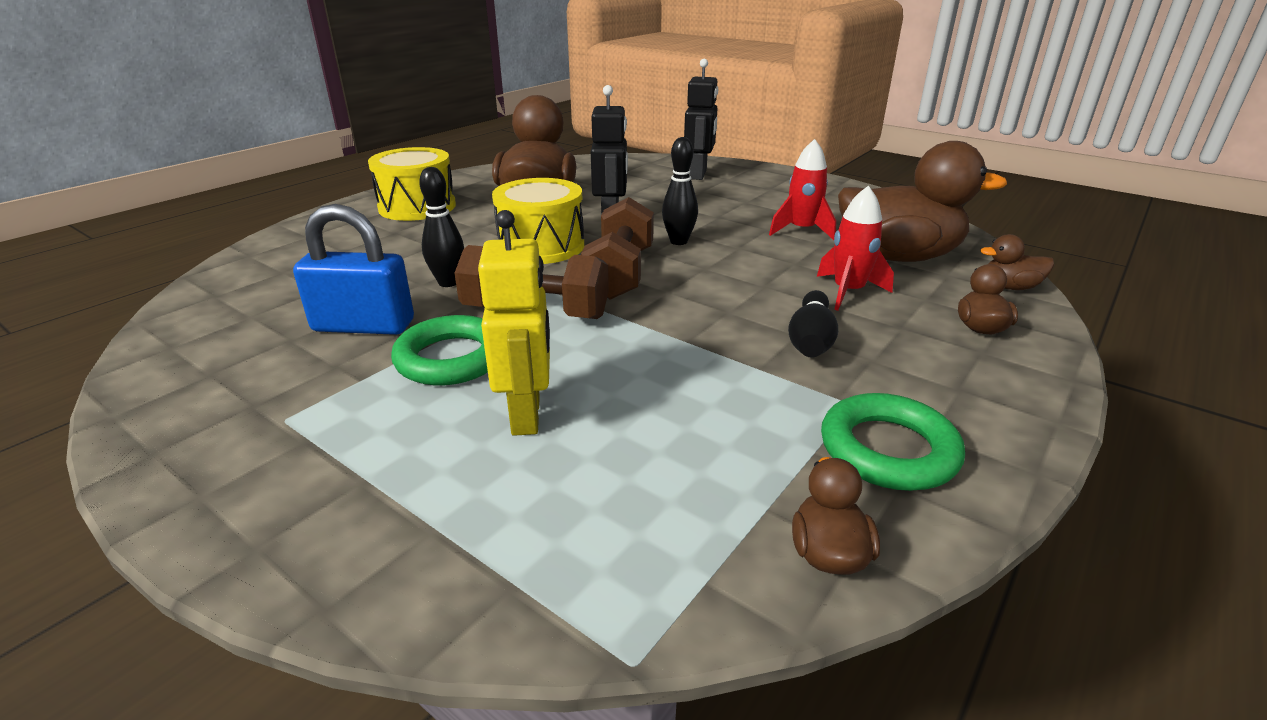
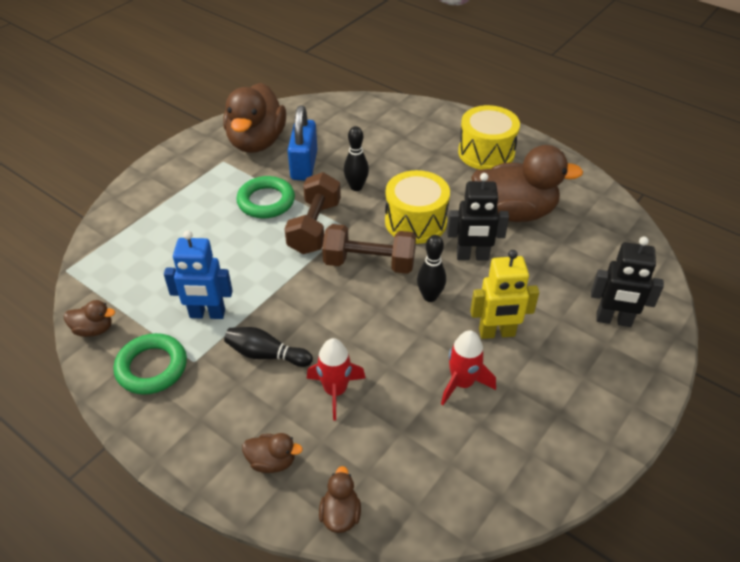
camera: 90 degrees right, 15 degrees up
yellow robot [478,210,550,436] -> yellow robot moved to [470,250,539,339]
brown duck [838,141,1007,262] -> brown duck moved to [223,83,286,153]
none -> blue robot [164,230,233,319]

